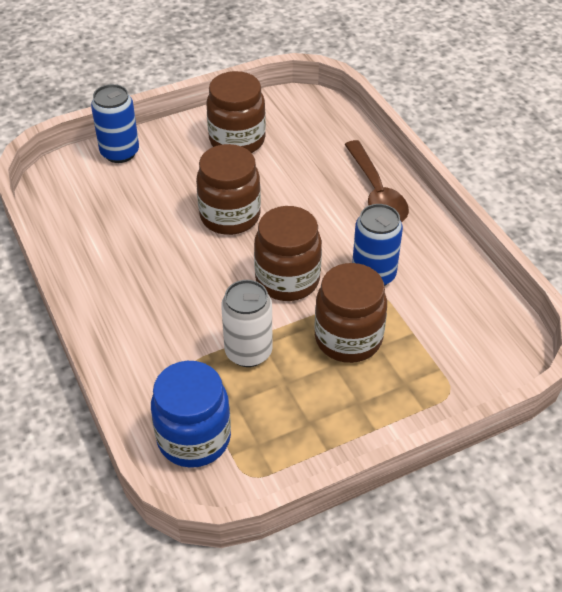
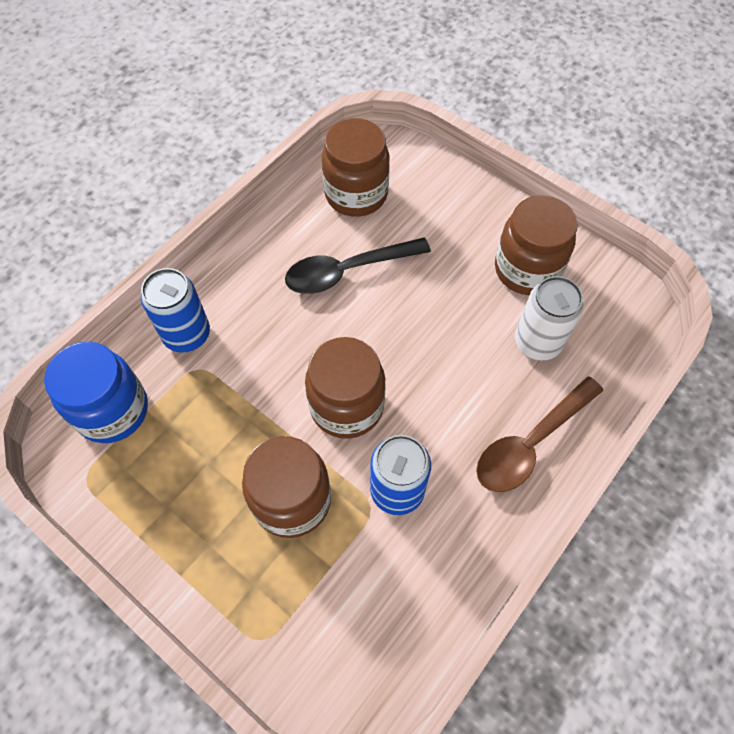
camera: 65 degrees right, 15 degrees up
blue can [91,84,139,163] -> blue can moved to [141,268,210,353]
brown jar [196,144,261,235] -> brown jar moved to [322,118,390,217]
white can [221,280,273,367] -> white can moved to [515,276,583,360]
none -> black spoon [285,237,431,294]

